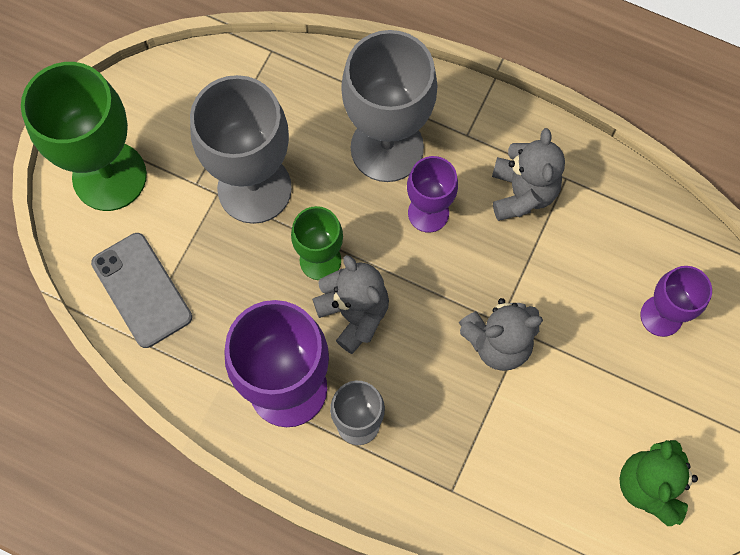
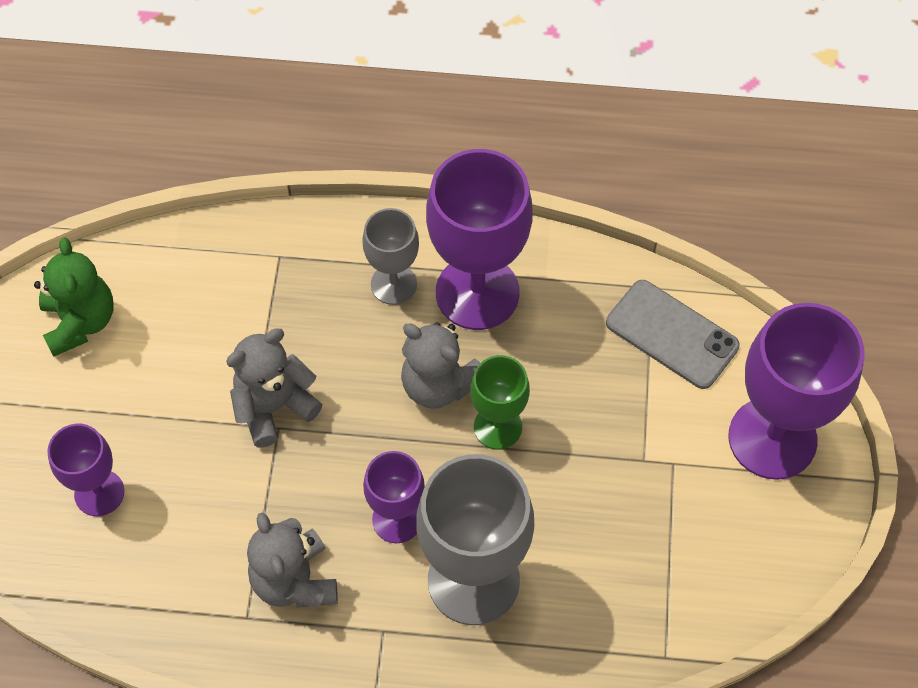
camera: 160 degrees right, 10 degrees down
green goblet [21,62,147,211] -> purple goblet [728,303,864,480]
grey goblet [190,75,292,224] -> none

